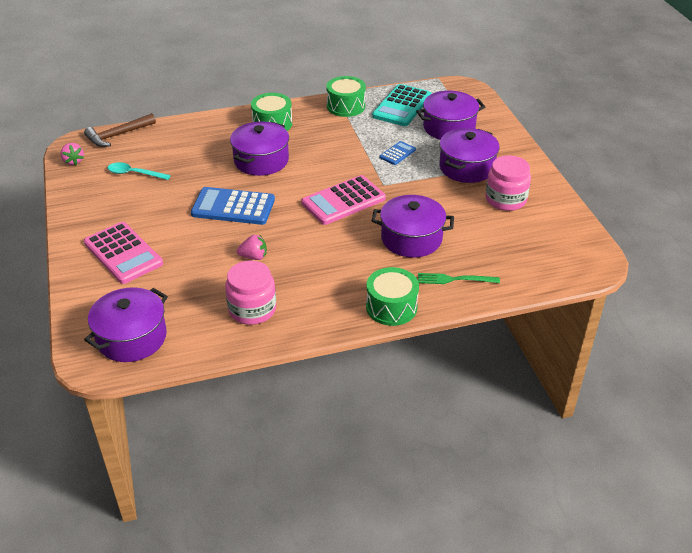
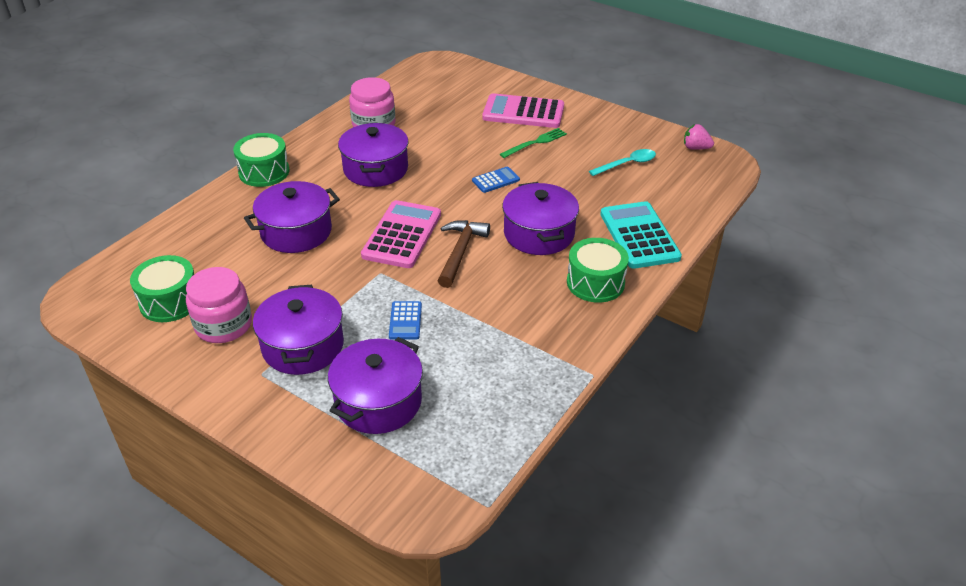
camera: 140 degrees right, 0 degrees up
brown hammer [84,113,156,147] -> brown hammer moved to [438,220,490,288]
purple pot [84,288,168,362] -> purple pot moved to [338,123,409,187]
blue calculator [191,187,275,225] -> blue calculator [472,167,520,193], size x0.50
pink strawberry [237,235,267,260] -> none
green drum [326,76,366,117] -> green drum moved to [130,255,194,322]
turquoise calculator [372,84,431,126] -> turquoise calculator moved to [600,201,682,269]
green fork [418,273,500,284] -> green fork moved to [500,128,567,158]

